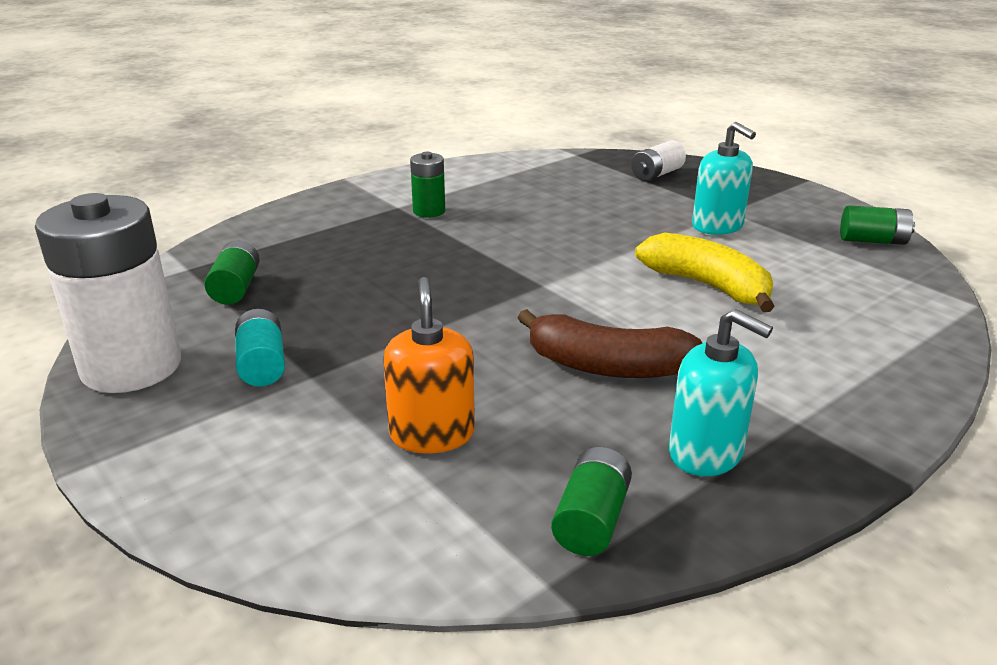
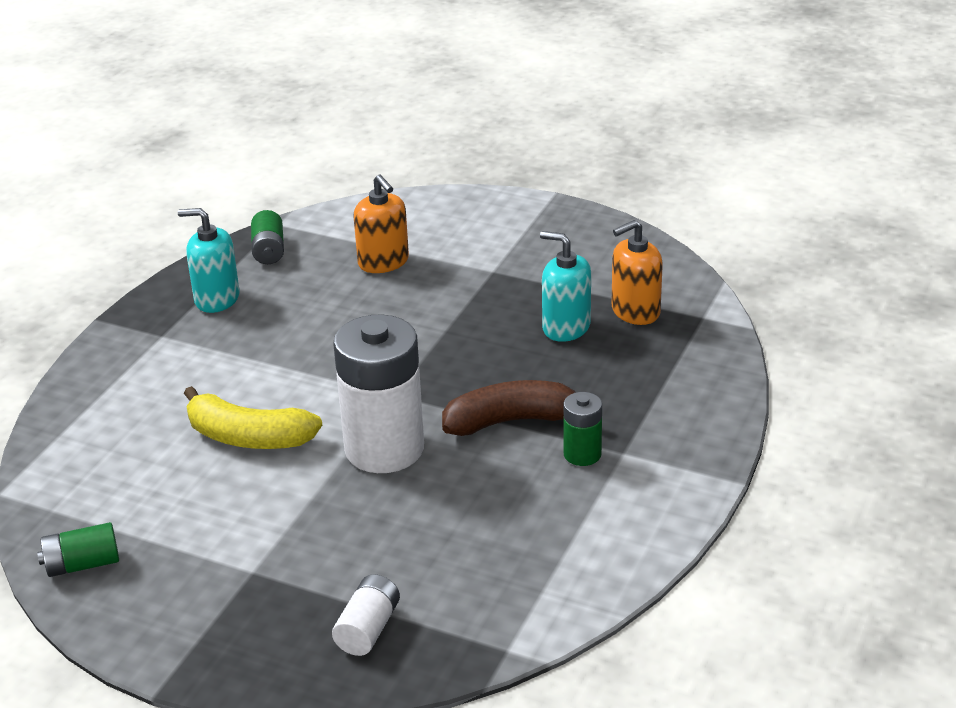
camera: 155 degrees right, 5 degrees up
white battery [35,193,181,393] -> white battery moved to [333,314,424,473]
green battery [204,240,260,305] -> orange soap dispenser [611,220,663,325]
turquoise battery [235,309,285,386] -> none
brown banana [518,309,702,378] -> brown banana moved to [442,380,576,436]
turquoise soap dispenser [692,122,756,235] -> turquoise soap dispenser moved to [540,231,591,342]

